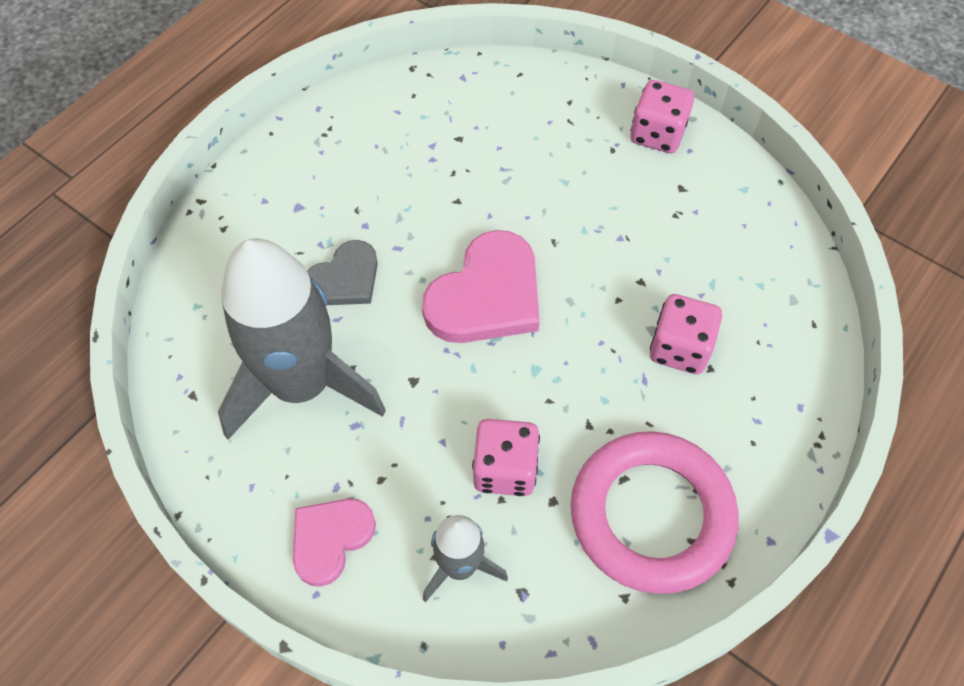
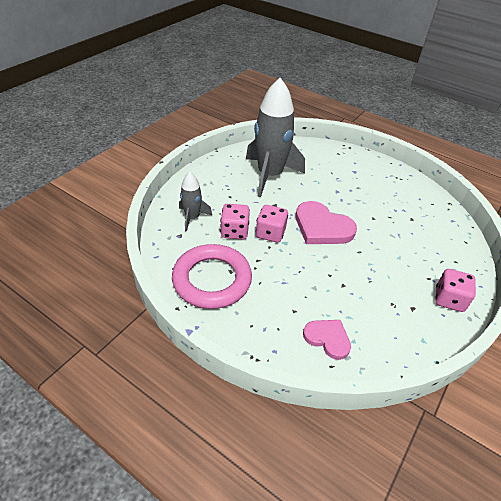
camera: 85 degrees right, 15 degrees down
pink heart [293,499,376,587] -> pink heart moved to [303,320,351,360]
grey heart [307,240,378,305] -> none
pink dice [650,294,722,374] -> pink dice moved to [256,205,288,243]

